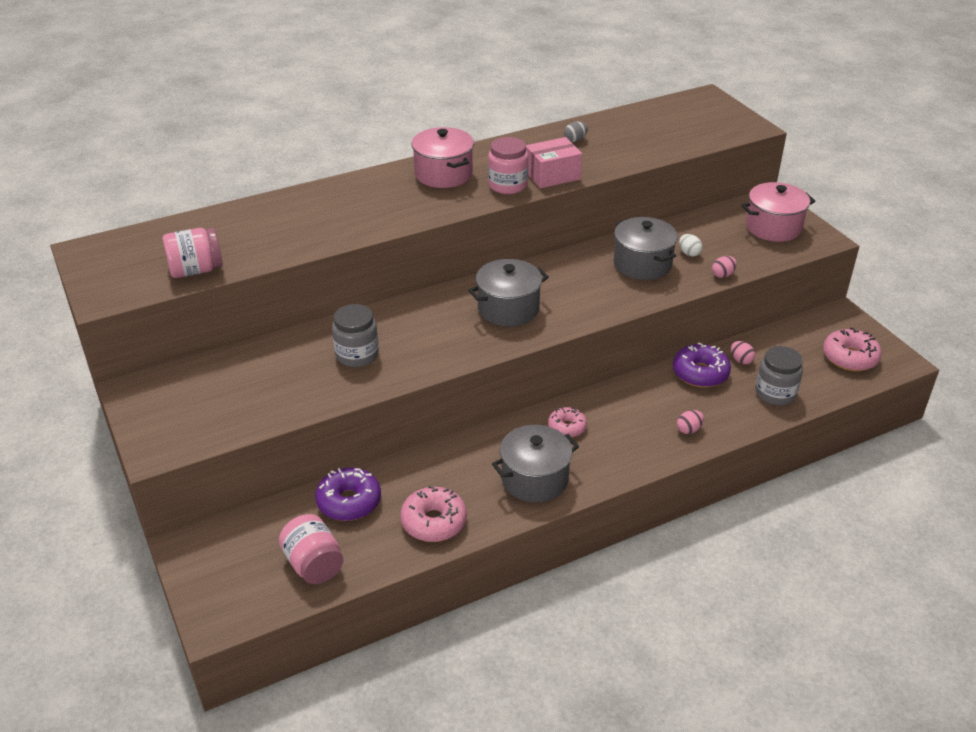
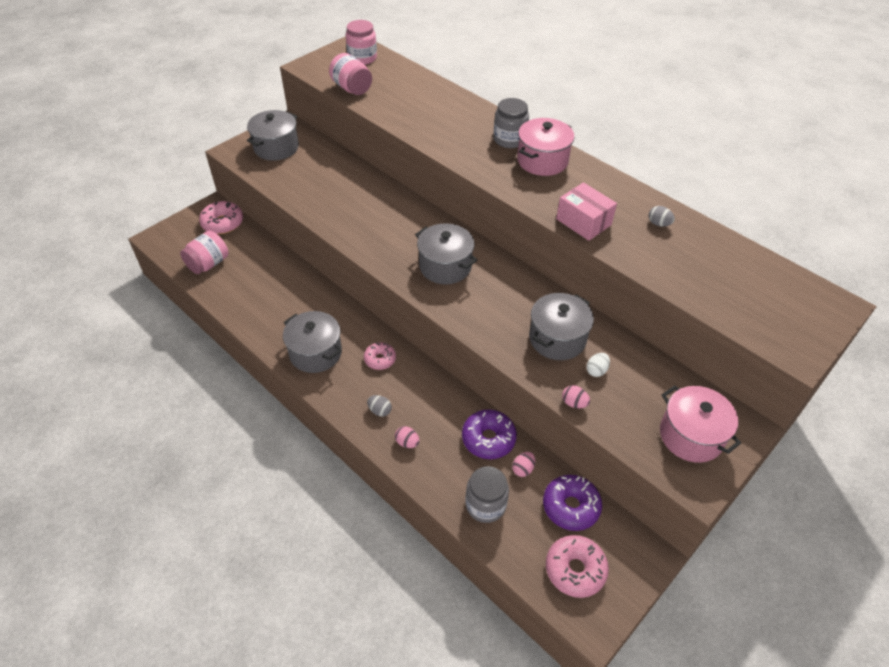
camera: 70 degrees right, 10 degrees up
purple donut [315,467,381,521] -> purple donut moved to [543,475,602,531]
grey jar [332,304,379,367] -> grey jar moved to [493,98,529,148]
pink donut [400,485,467,542] -> pink donut moved to [199,201,243,234]
pink jar [488,137,528,194] -> pink jar moved to [346,20,377,65]
none -> grey pot [247,110,299,161]
none -> grey egg [367,395,392,417]

